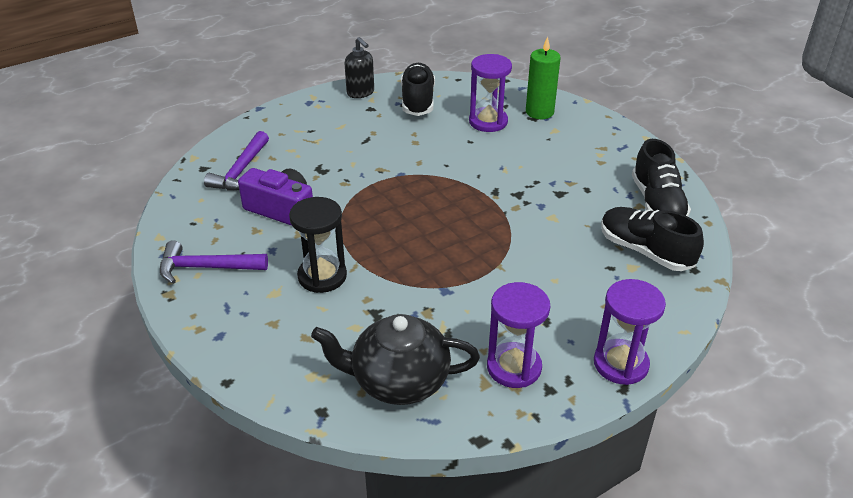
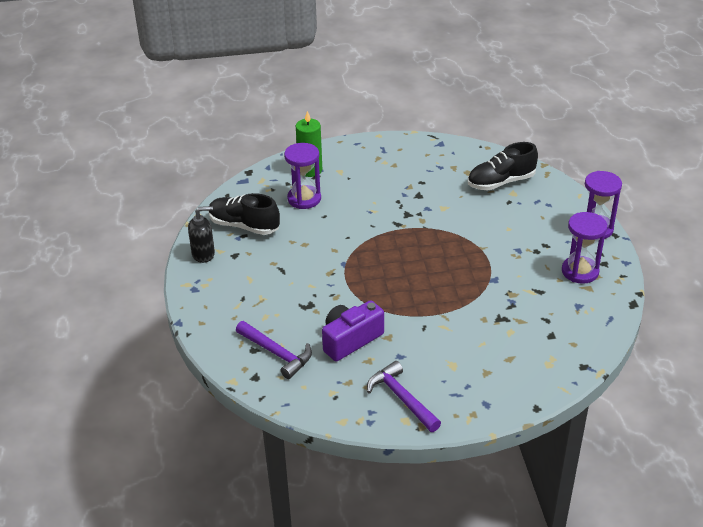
camera: 65 degrees left, 0 degrees up
purple hammer [160,240,268,284] -> purple hammer turned 120 degrees clockwise [367,361,441,432]
black hourglass [289,197,347,293] -> none
black teapot [311,314,480,405] -> none
black shoe [632,139,691,217] -> none

